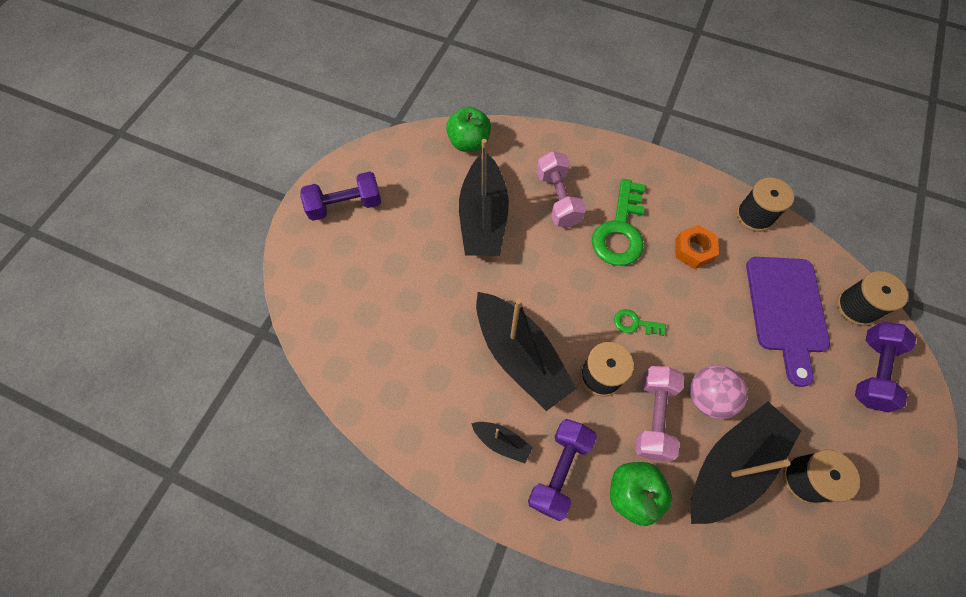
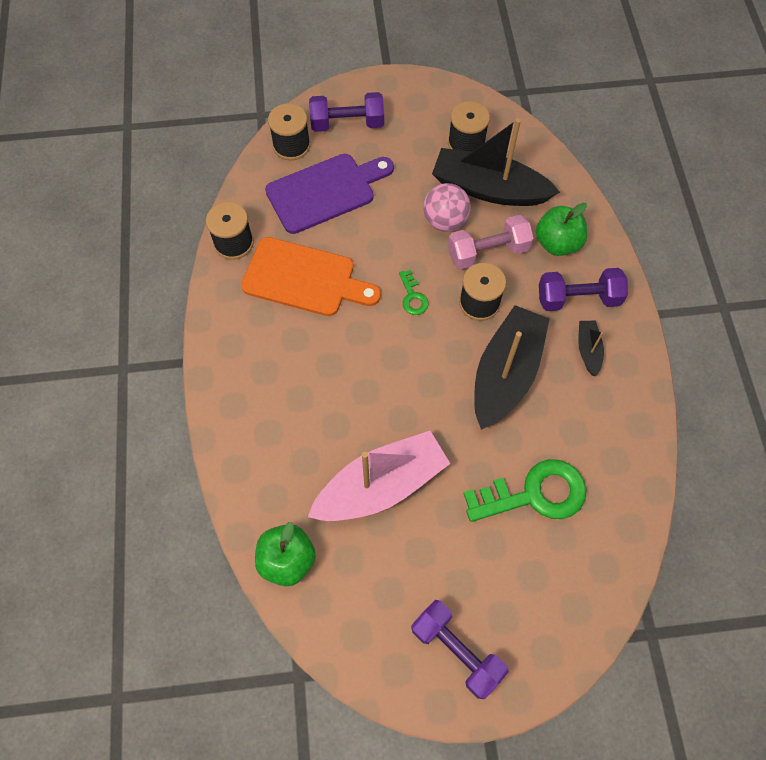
camera: 120 degrees left, 0 degrees up
black boat [459,139,509,256] -> pink boat [308,431,450,521]
pink dumbbell [537,151,586,228] -> none
green key [592,179,645,266] -> green key moved to [463,459,587,522]
orange nut [675,225,719,269] -> orange cutting board [241,237,381,316]

